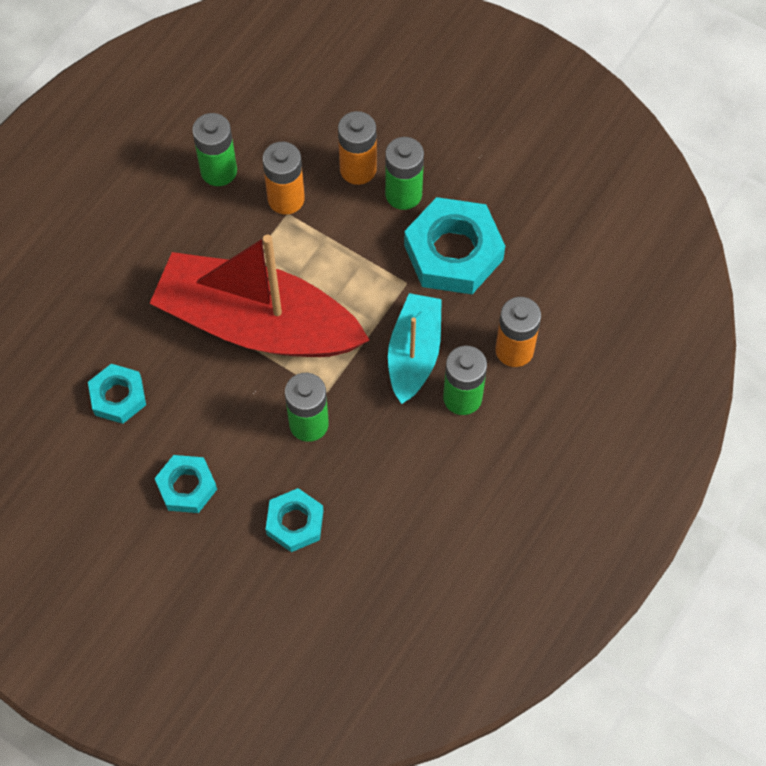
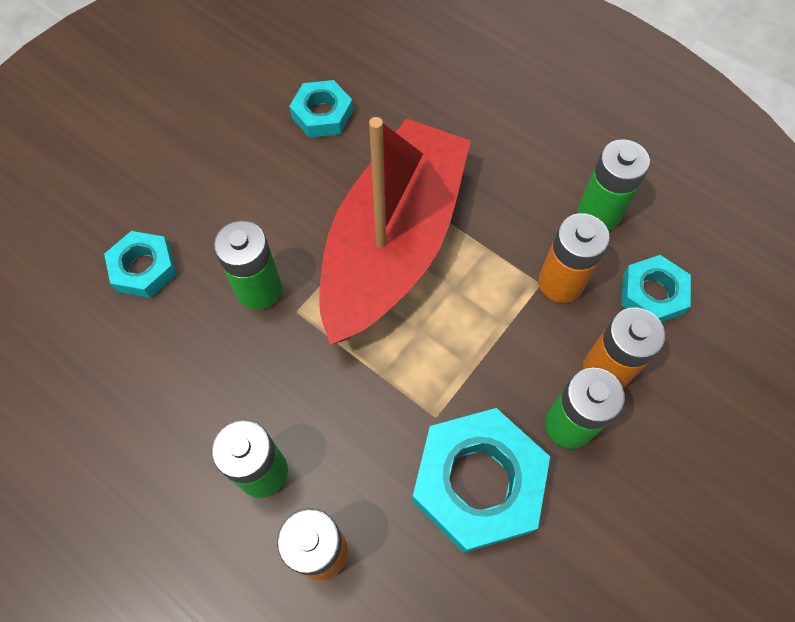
camera: 95 degrees right, 0 degrees up
turquoise nut [155,455,217,513] -> turquoise nut moved to [621,255,691,322]
turquoise boat [388,293,442,404] -> none

